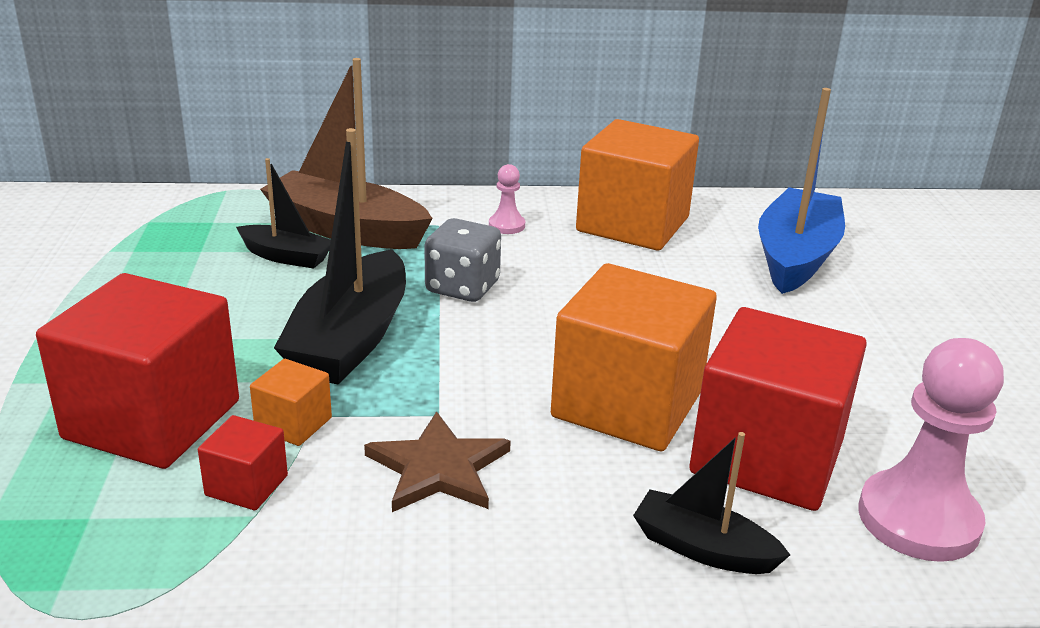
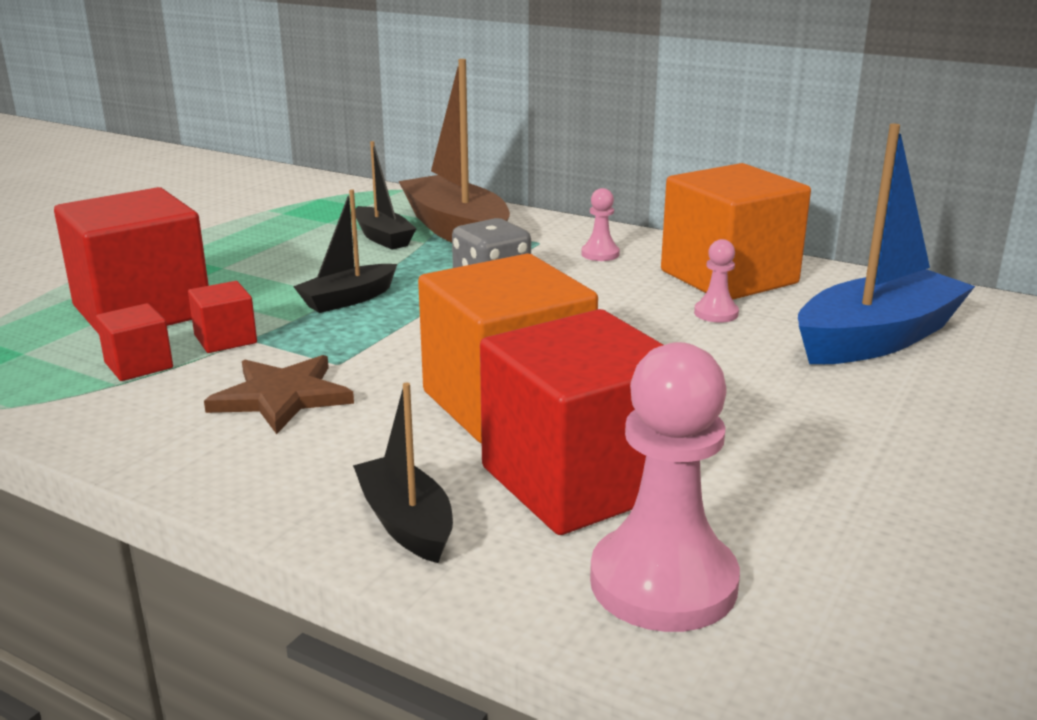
camera: 35 degrees right, 5 degrees down
orange cube [250,359,332,446] -> red cube [188,281,257,353]
black boat [274,128,406,385] -> black boat [293,190,397,313], size x0.55
none -> pink pawn [694,239,739,323]

